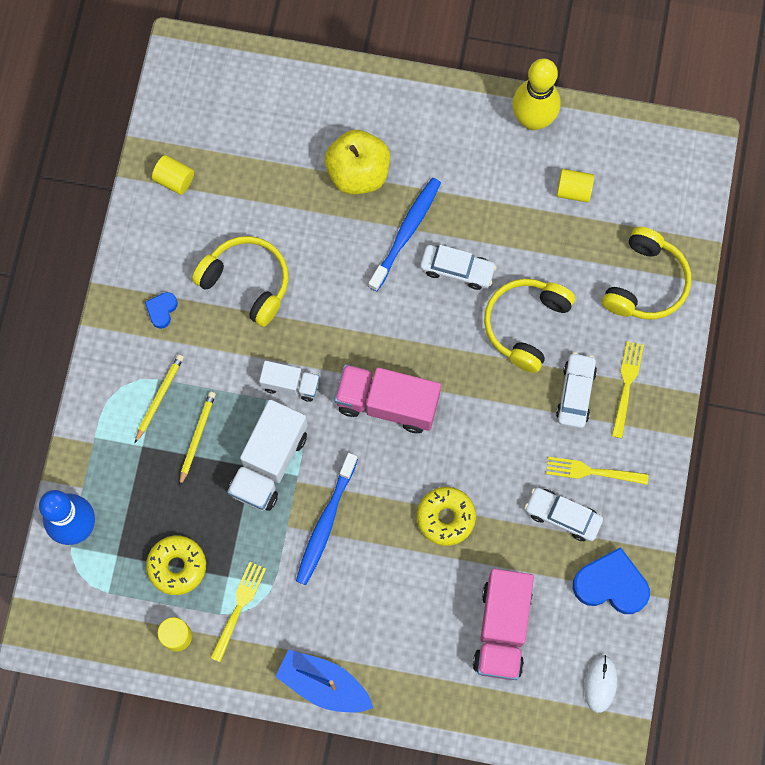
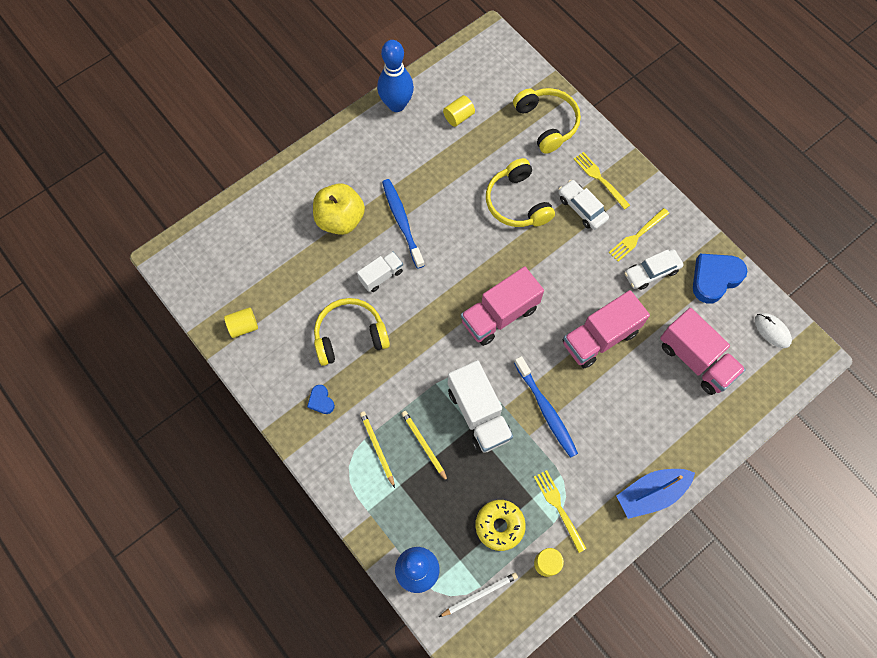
camera: 50 degrees left, 5 degrees down
white truck [259,361,320,402] -> white truck moved to [357,251,403,292]
yellow donut [417,487,476,546] -> pink truck [563,290,650,368]
white car [420,245,497,290] -> none
yellow bowling pin [512,58,560,130] -> blue bowling pin [377,40,414,112]
none -> white pencil [439,572,518,617]

